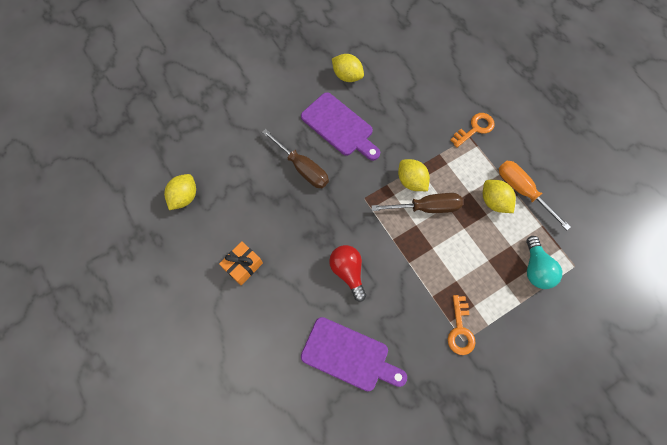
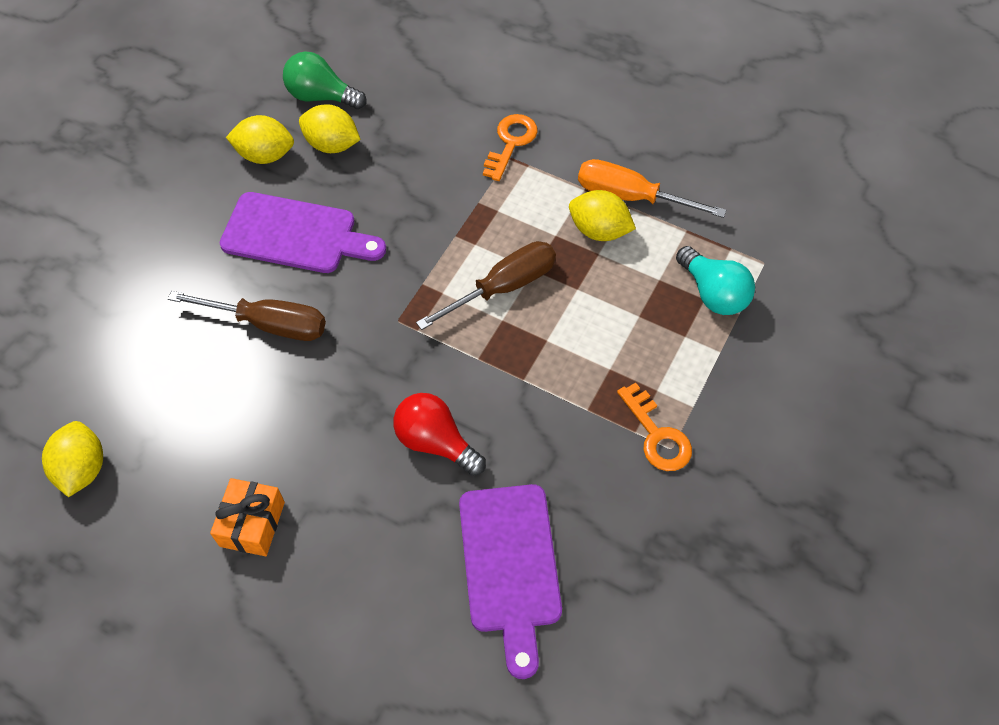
camera: 30 degrees left, 10 degrees down
purple cutting board [301,317,407,391] -> purple cutting board turned 90 degrees clockwise [459,484,562,679]
yellow lemon [398,159,430,191] -> yellow lemon moved to [299,104,361,153]
none -> green light bulb [283,52,366,110]

